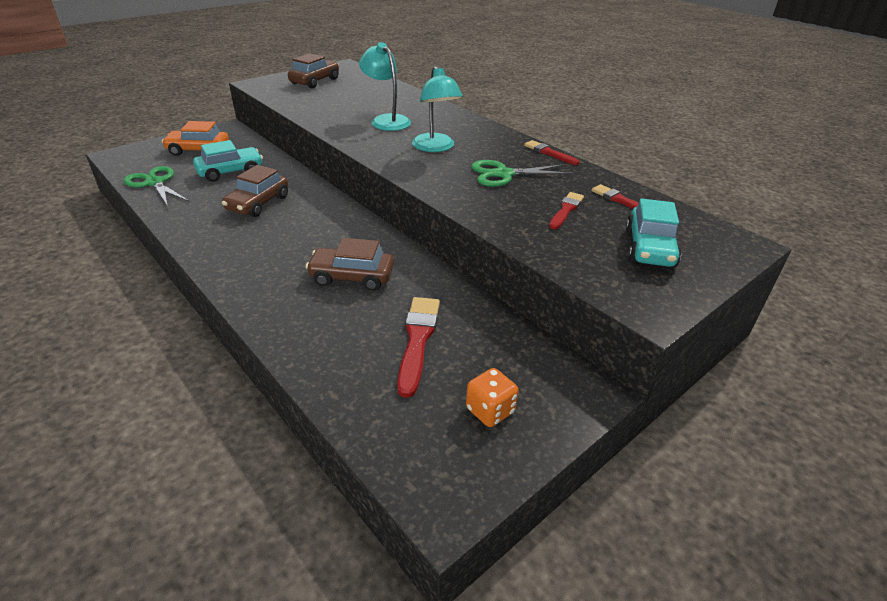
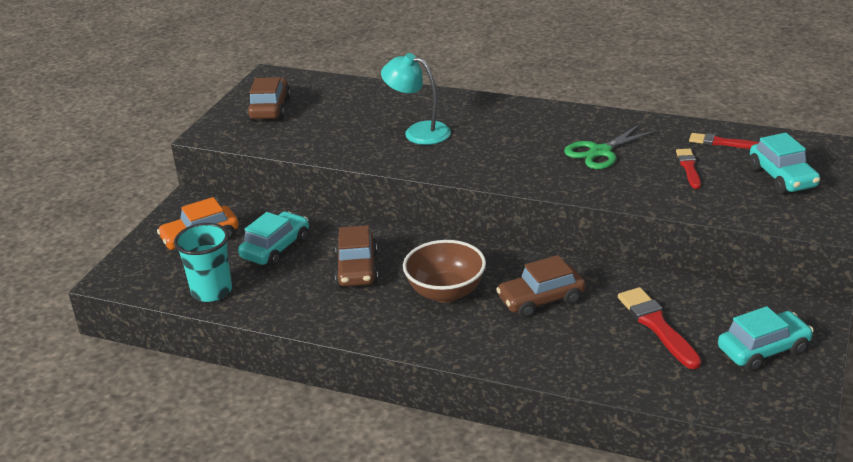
camera: 25 degrees left, 5 degrees down
green scissors [124,166,190,206] -> turquoise cup [174,223,232,302]
turquoise lamp [412,66,463,152] -> none
orange dice [466,368,519,427] -> turquoise car [718,306,814,371]
red brush [524,140,579,165] -> none
none -> brown bowl [403,240,486,303]

